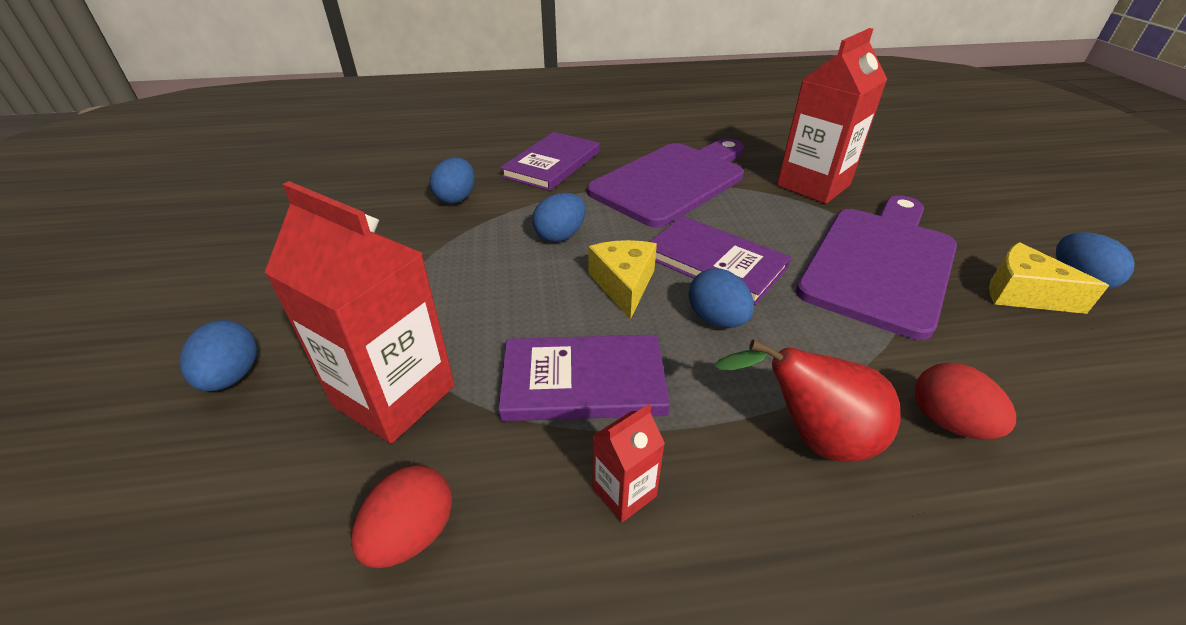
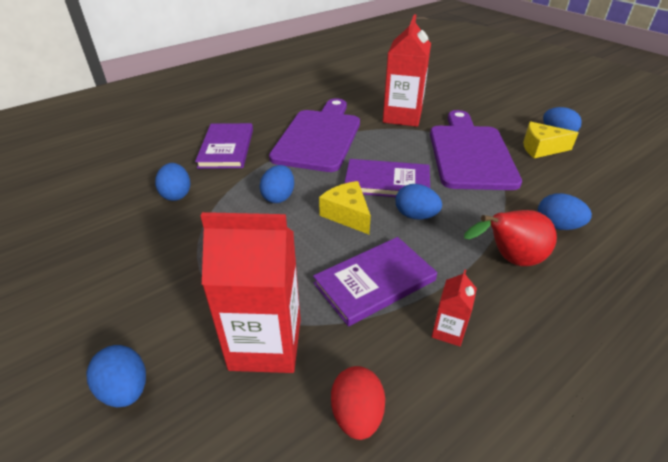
camera: 30 degrees left, 0 degrees up
red egg [915,363,1016,440] -> blue egg [538,193,592,230]

